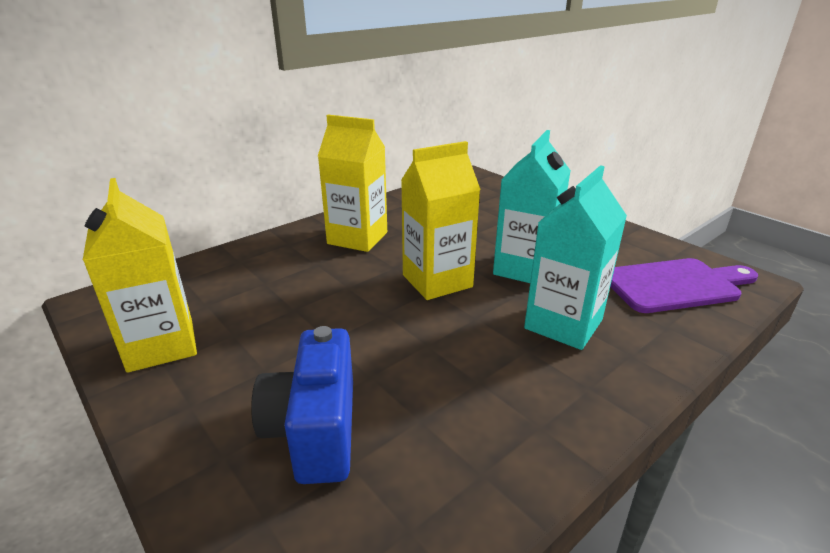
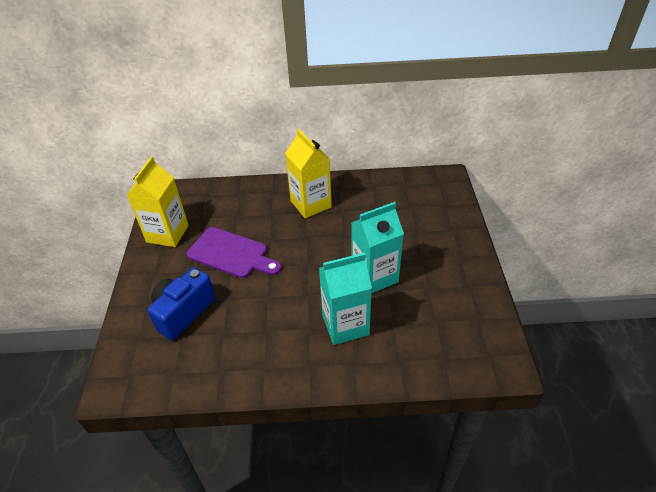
camera: 40 degrees right, 15 degrees up
yellow carton [401,141,481,300] -> none
purple cutting board [610,258,758,313] -> purple cutting board moved to [187,227,282,278]

